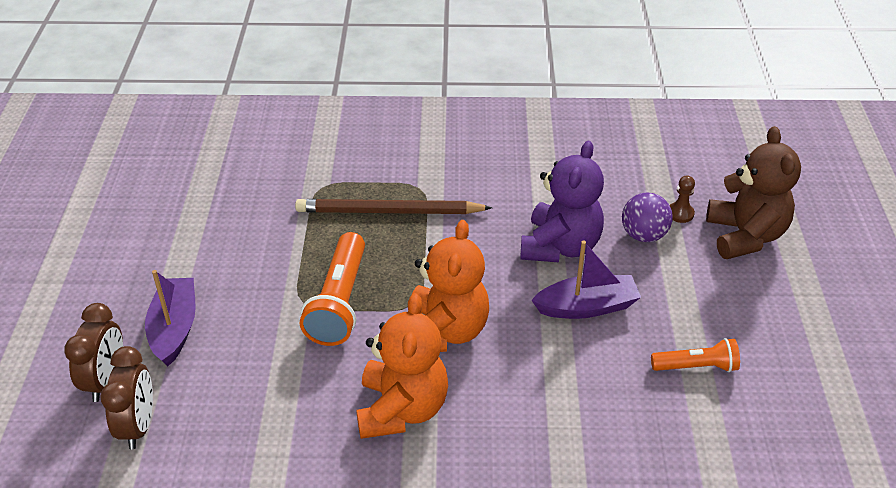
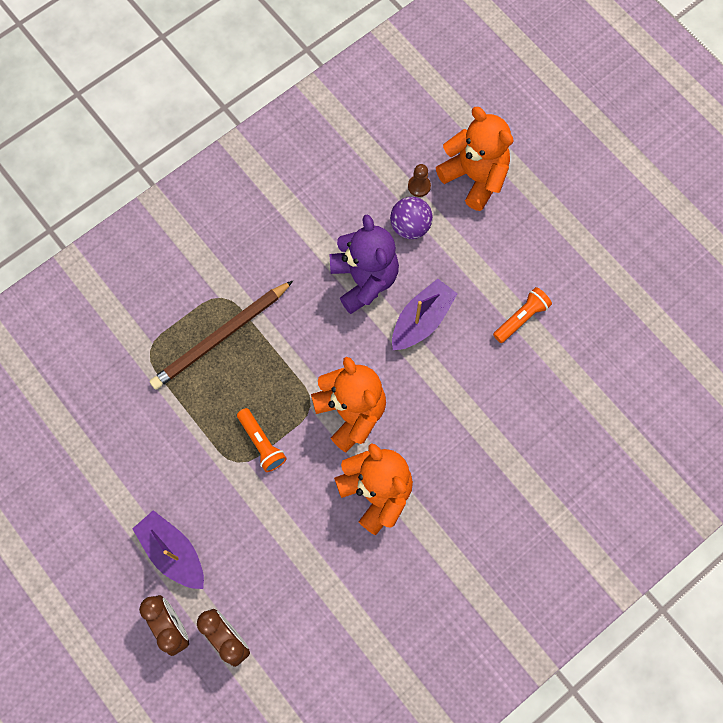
camera: 40 degrees left, 30 degrees up
orange flashlight [300,232,365,346] -> orange flashlight [237,408,287,472], size x0.59
brown teddy bear [706,126,801,259] -> orange teddy bear [436,107,514,211]

